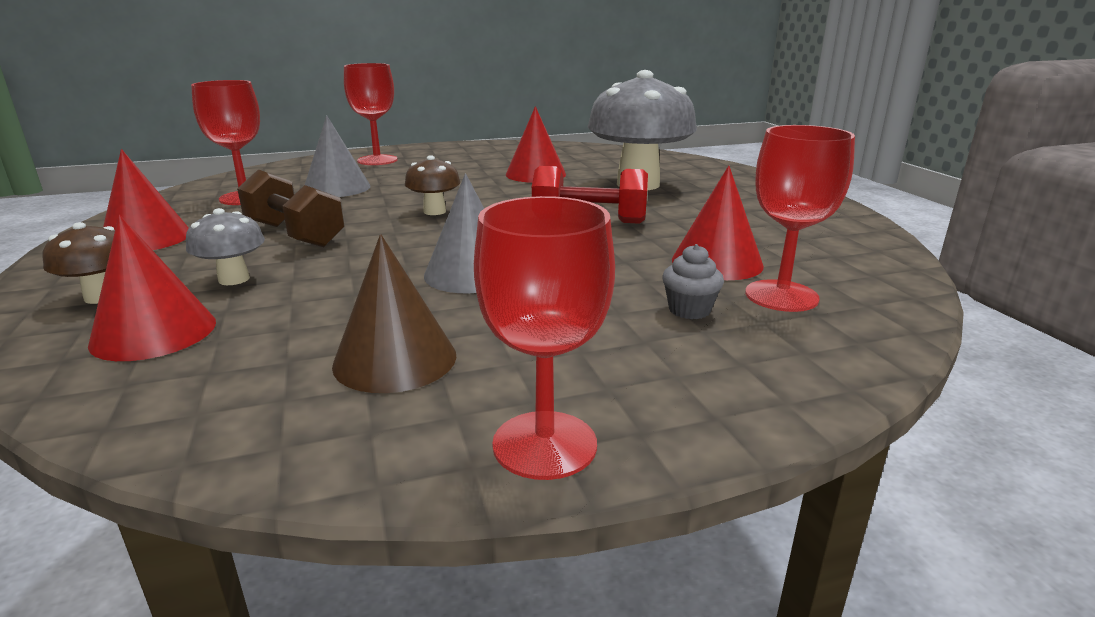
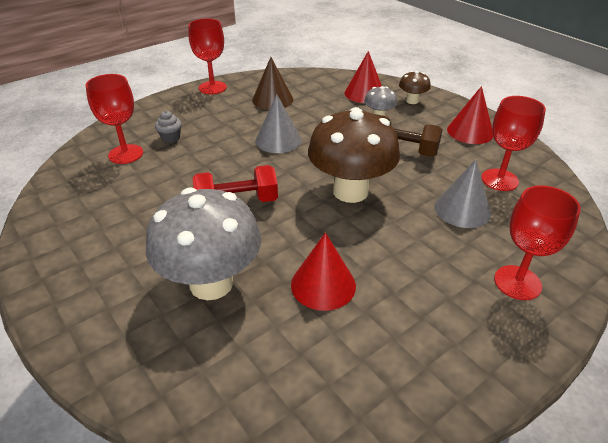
camera: 160 degrees right, 15 degrees up
brown mushroom [405,155,460,215] -> brown mushroom [308,107,400,203], size x2.20
red cone [672,166,764,280] -> none

